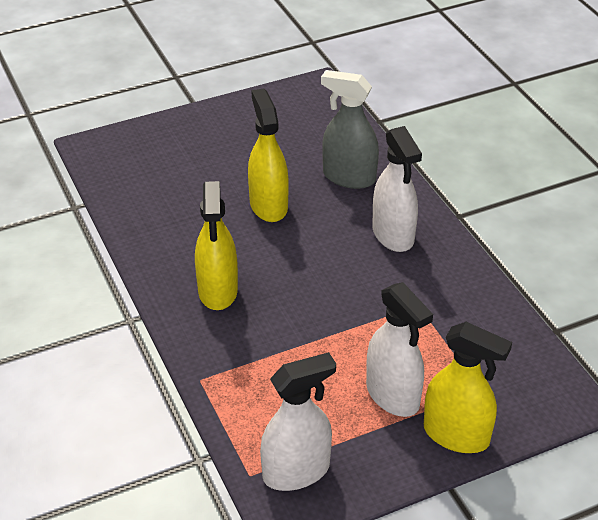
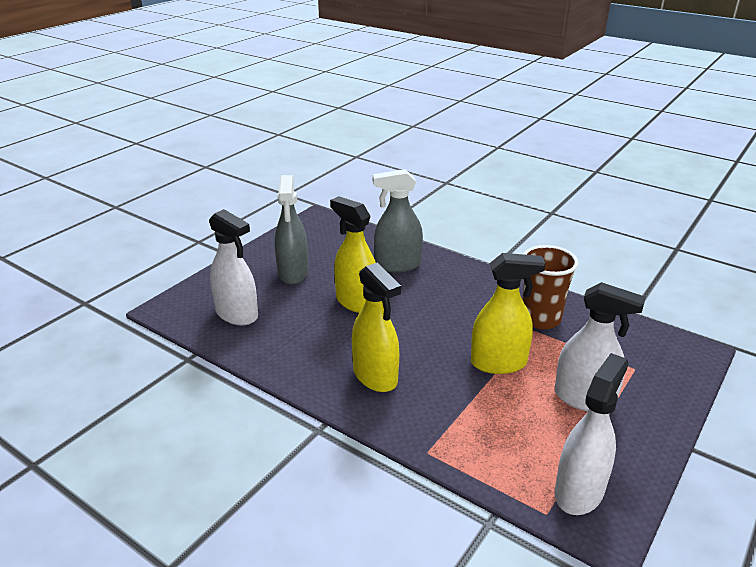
camera: 30 degrees left, 10 degrees down
white spray bottle [372,126,422,252] -> white spray bottle moved to [209,209,258,325]
yellow spray bottle [424,322,512,453] -> yellow spray bottle moved to [471,253,545,374]
none -> grey spray bottle [275,175,309,285]
none -> brown cup [522,245,579,329]

